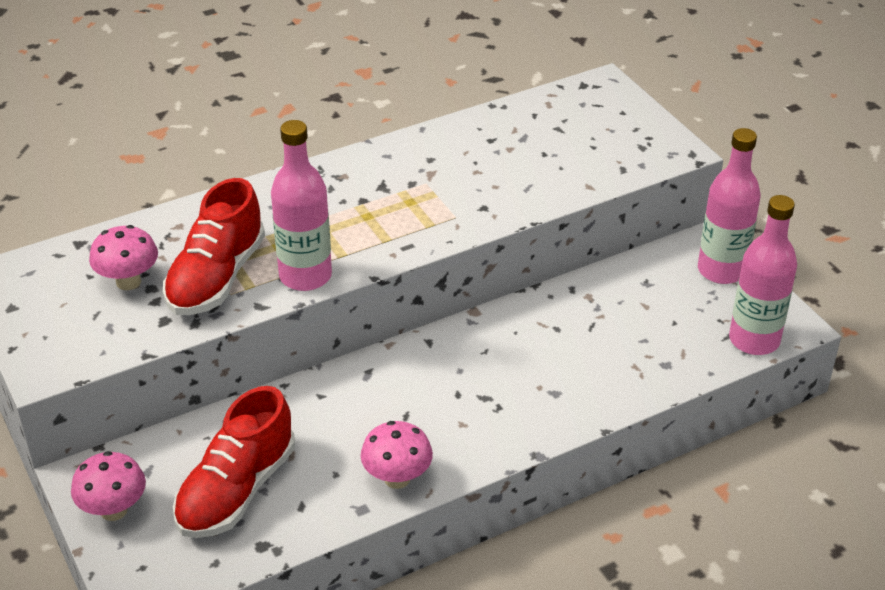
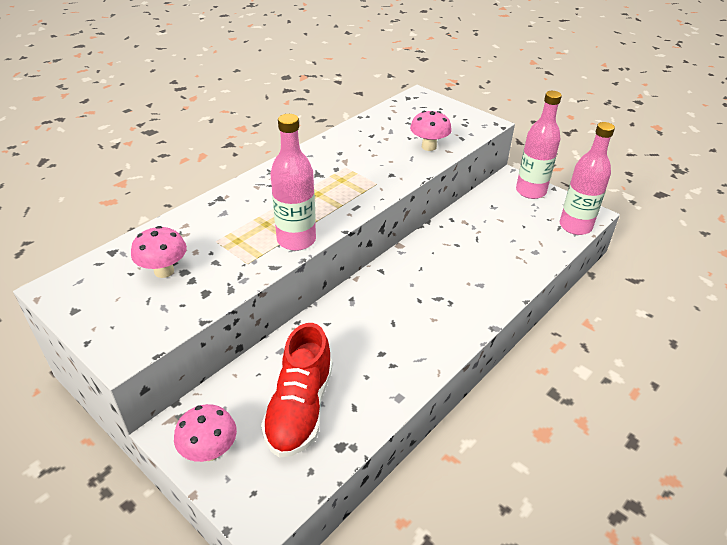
camera: 20 degrees left, 0 degrees up
red shoe [163,178,265,315] -> none
pink mushroom [361,421,433,489] -> pink mushroom moved to [410,111,452,151]

